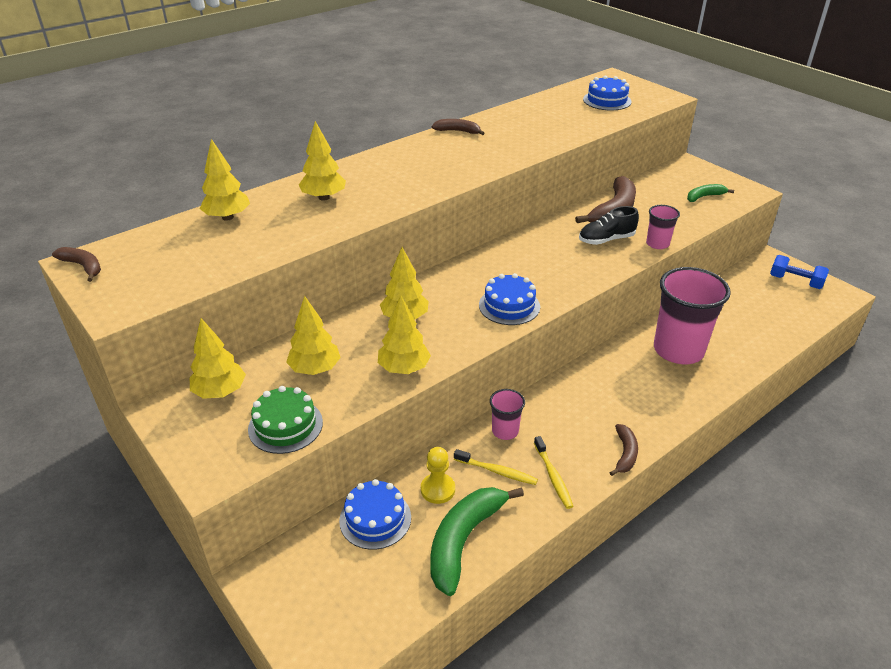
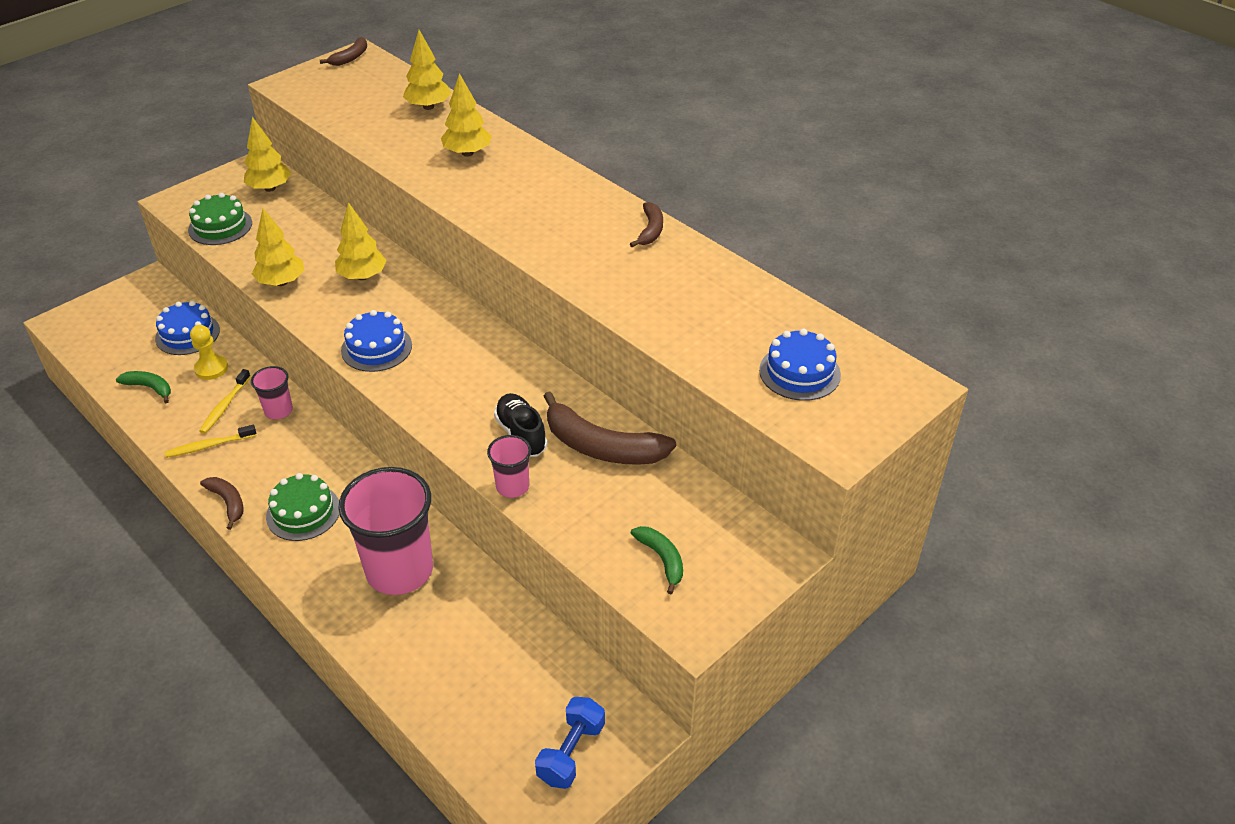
camera: 85 degrees right, 5 degrees up
yellow tree [286,295,341,375] -> none
green banana [430,487,524,596] -> green banana [116,371,171,403], size x0.53
brown banana [610,424,638,476] -> brown banana turned 135 degrees counterclockwise [200,477,244,530]
none -> green cake [266,473,339,541]

